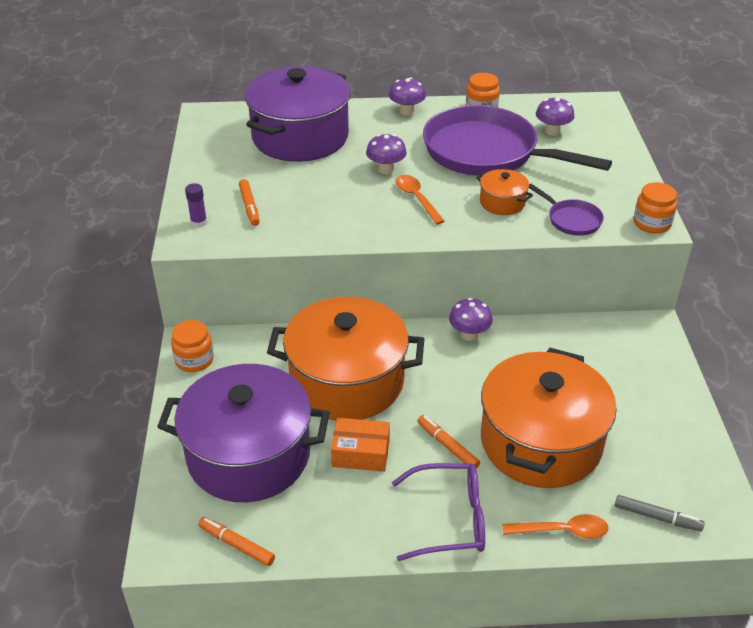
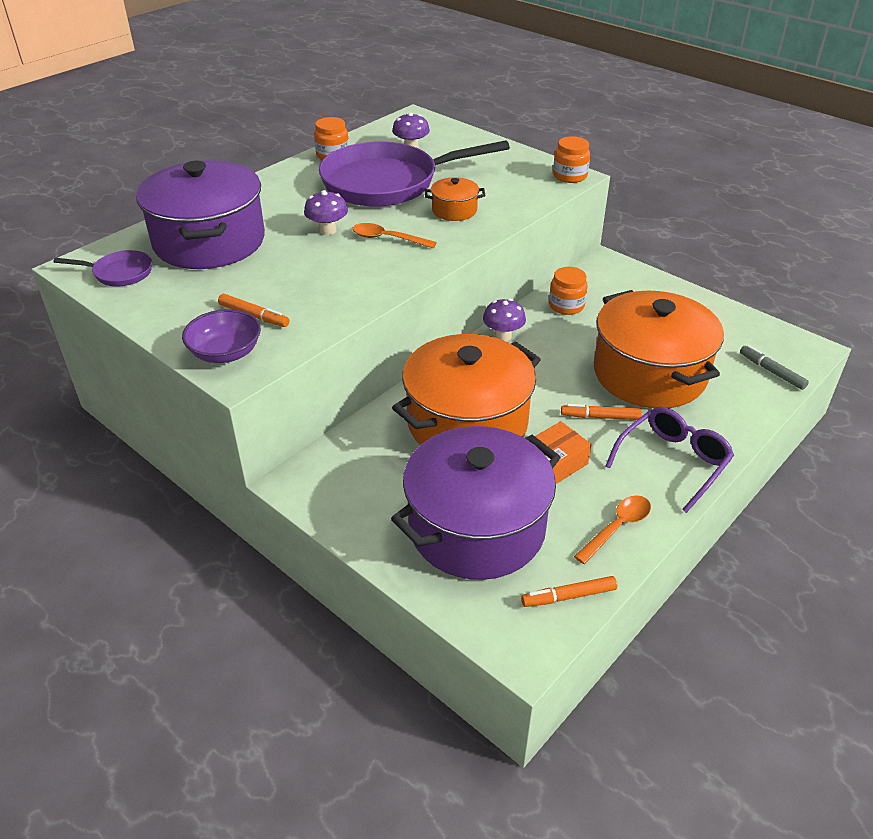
camera: 45 degrees left, 0 degrees up
orange jar [171,320,214,372] -> orange jar moved to [549,267,587,315]
purple glue stick [185,183,207,228] -> purple bowl [182,309,261,363]
purple mushroom [389,77,426,116] -> none
orange spoon [502,514,608,539] -> orange spoon moved to [574,495,651,564]
purple pan [529,184,604,236] -> purple pan moved to [53,250,152,286]
grey marker [615,495,705,532] -> grey marker turned 105 degrees counterclockwise [740,345,809,390]

